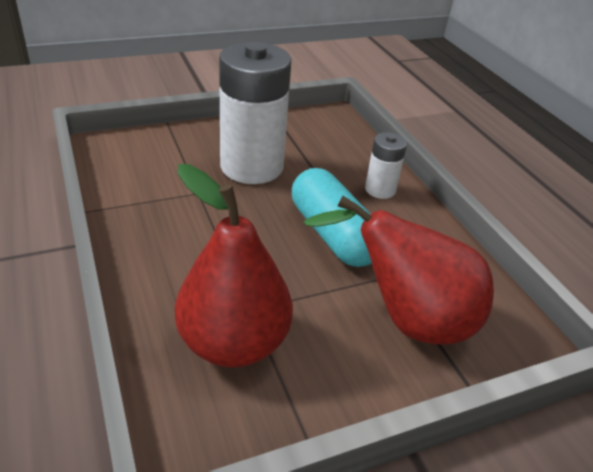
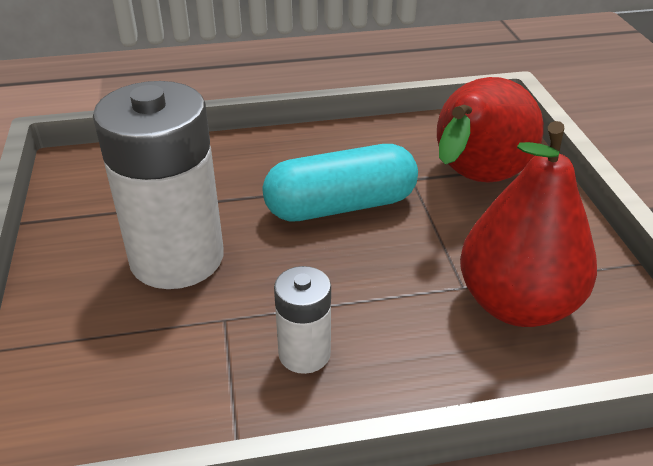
camera: 75 degrees left, 0 degrees up
white battery [365,132,407,199] -> white battery moved to [274,266,331,374]

